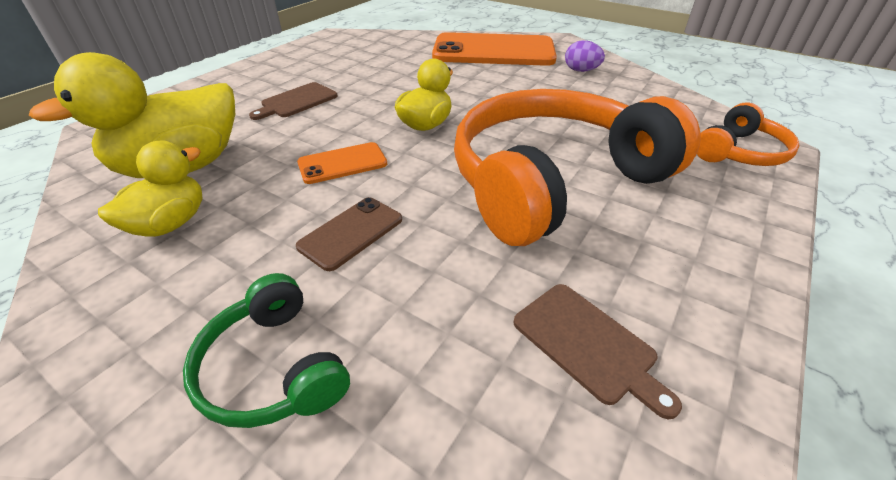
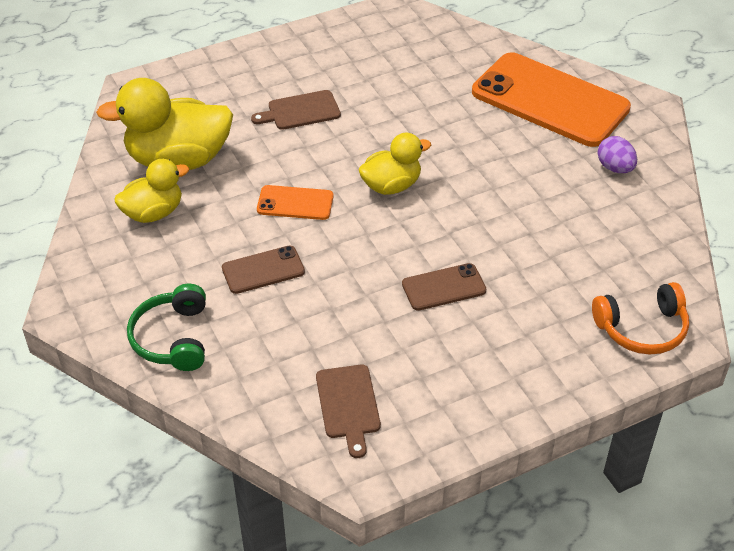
camera: 30 degrees right, 5 degrees up
orange headphones [454,89,701,246] -> brown phone [402,263,486,311]

